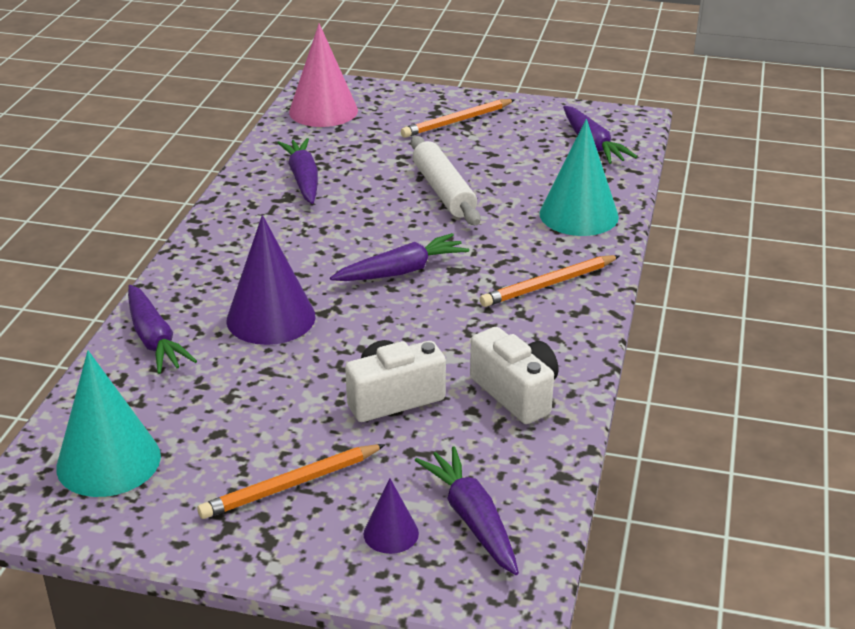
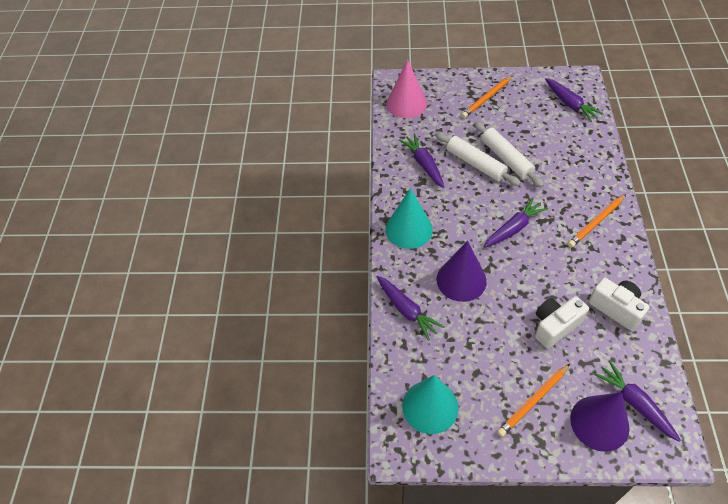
camera: 10 degrees left, 20 degrees up
purple cone [364,478,419,554] -> purple cone [570,392,629,452], size x1.98
turquoise cone [539,119,619,236] -> turquoise cone moved to [386,188,433,249]
none -> white rolling pin [435,132,521,186]

